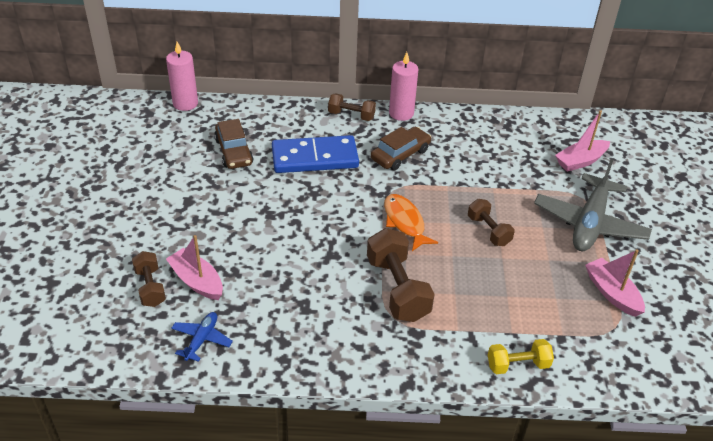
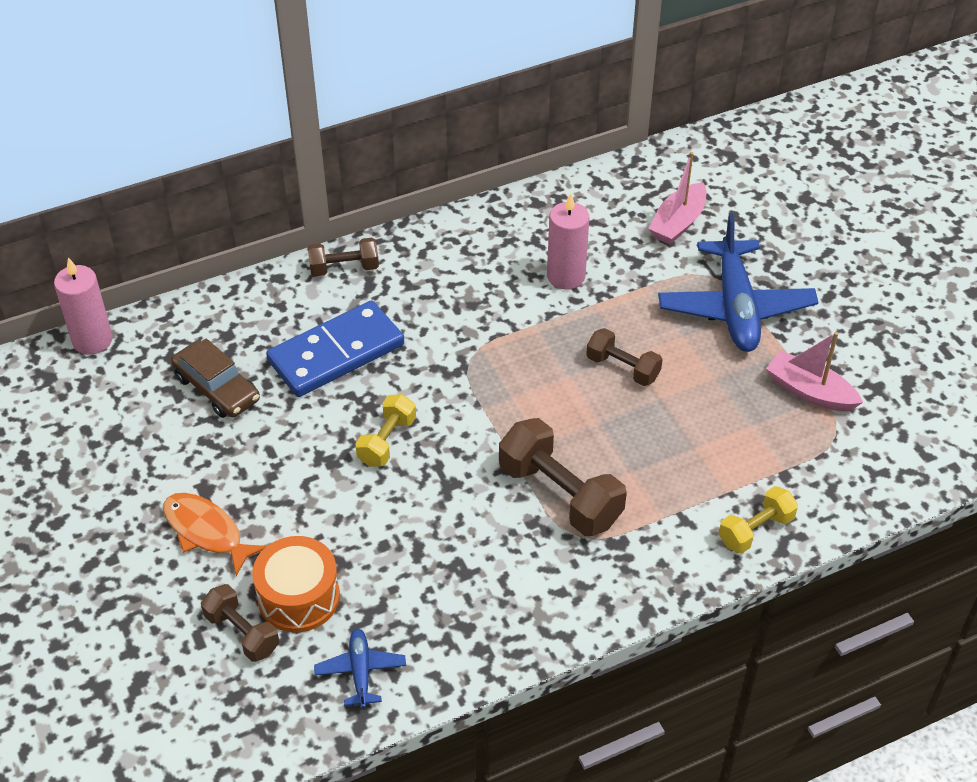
camera: 25 degrees left, 5 degrees up
pink boat [166,235,223,300] -> orange drum [252,536,340,632]
brown car [371,127,431,170] -> none
orange fish [384,194,438,251] -> orange fish moved to [163,493,267,576]
pink candle [389,52,419,121] -> pink candle moved to [547,193,590,290]
grey plane [534,159,652,251] -> blue plane [658,213,818,352]
none -> yellow dumbbell [355,394,416,467]

